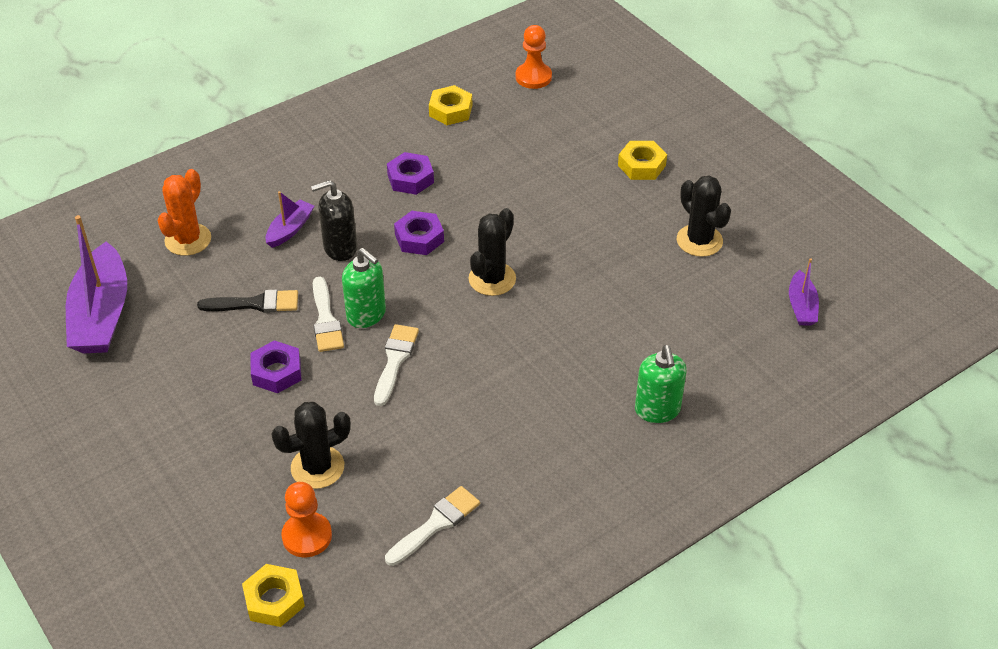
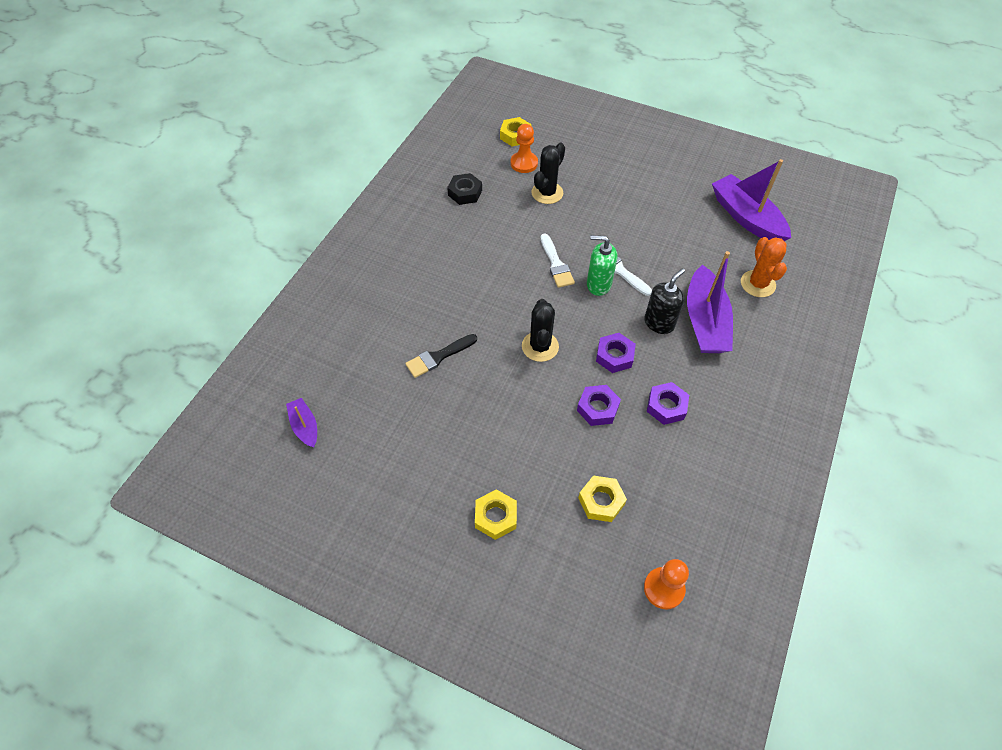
camera: 150 degrees right, 10 degrees up
black brush [197,289,298,313] -> black brush moved to [405,334,477,378]
purple nut [250,340,301,393] -> purple nut moved to [577,385,621,426]
purple boat [266,191,314,248] -> purple boat [687,251,733,353], size x2.00
white brush [385,486,480,566] -> black nut [447,173,482,205]
yellow nut [429,85,472,125] -> yellow nut moved to [578,476,627,522]
green soap dispenser [635,345,687,423] -> none
black cactus [677,175,731,257] -> none

